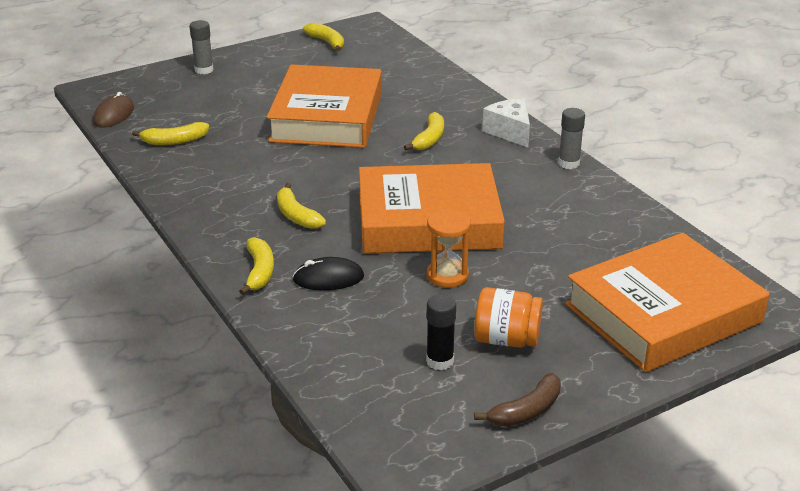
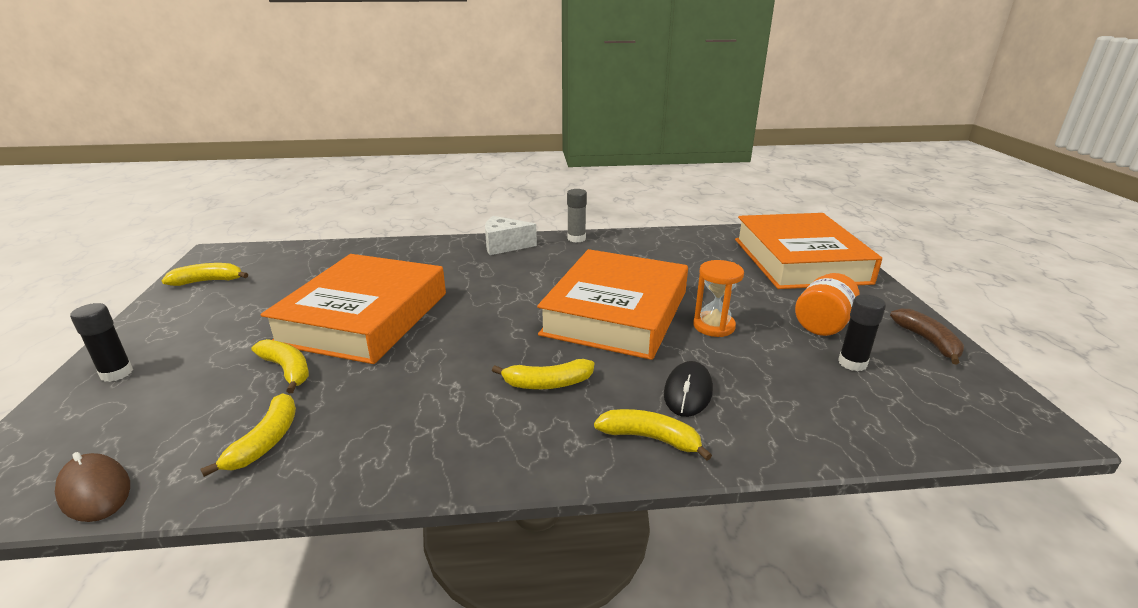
camera: 65 degrees left, 5 degrees down
grey glue stick [189,20,214,74] -> black glue stick [70,303,133,382]
orange book [267,64,382,148] -> orange book turned 75 degrees clockwise [260,254,446,364]
yellow banana [404,112,444,150] -> yellow banana moved to [252,339,309,393]

